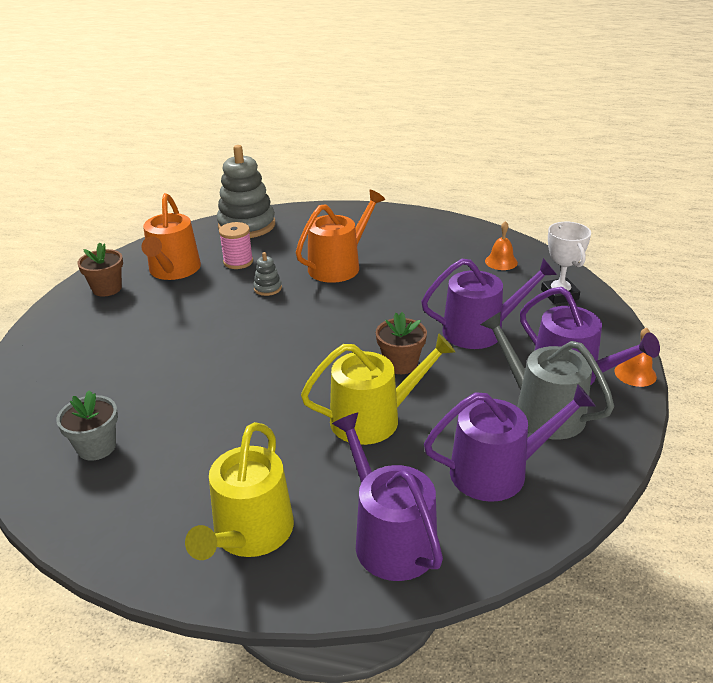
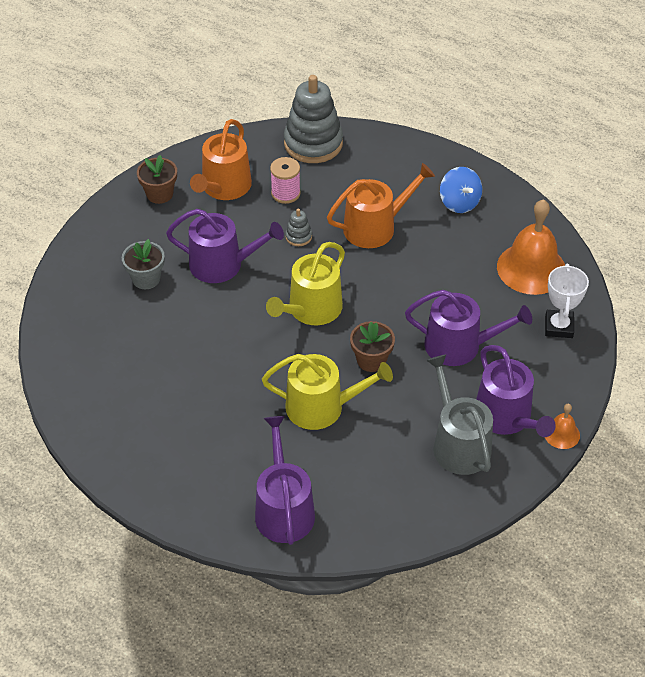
camera: 20 degrees right, 15 degrees up
grey flower pot [56,390,118,461] -> grey flower pot moved to [122,239,165,289]
yellow watering can [185,422,294,560] -> yellow watering can moved to [266,242,345,325]
purple watering can [424,384,596,502] -> purple watering can moved to [166,209,284,283]
orange bell [485,221,518,270] -> orange bell [497,199,565,295], size x2.11
none -> blue spinning top [440,167,482,213]

